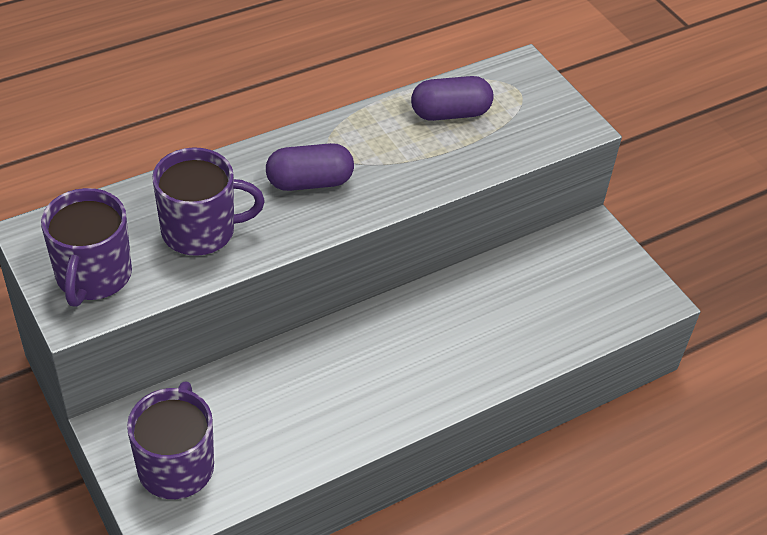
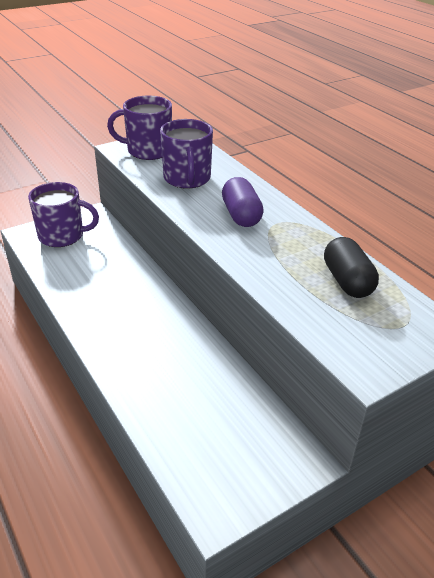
camera: 90 degrees right, 10 degrees down
purple capsule [411,76,494,121] -> black capsule [324,237,379,298]

